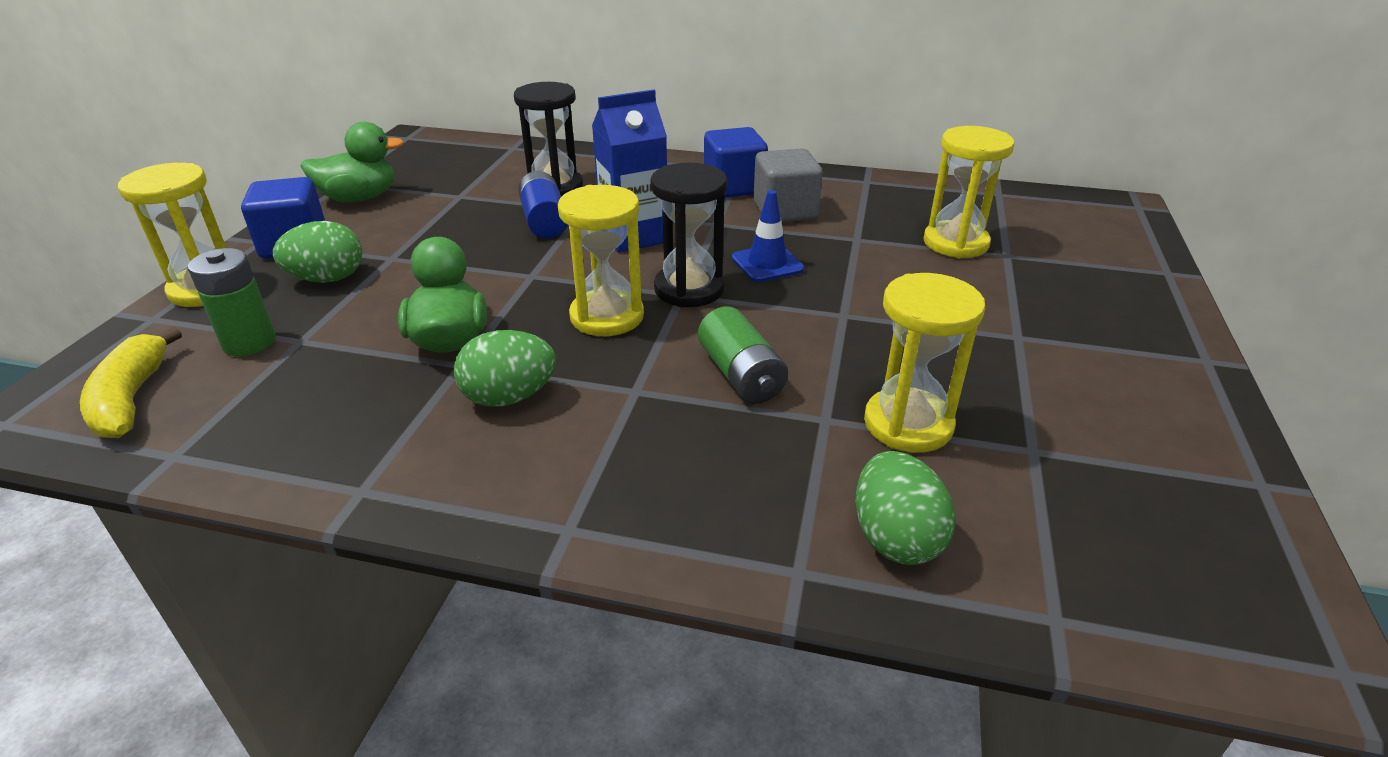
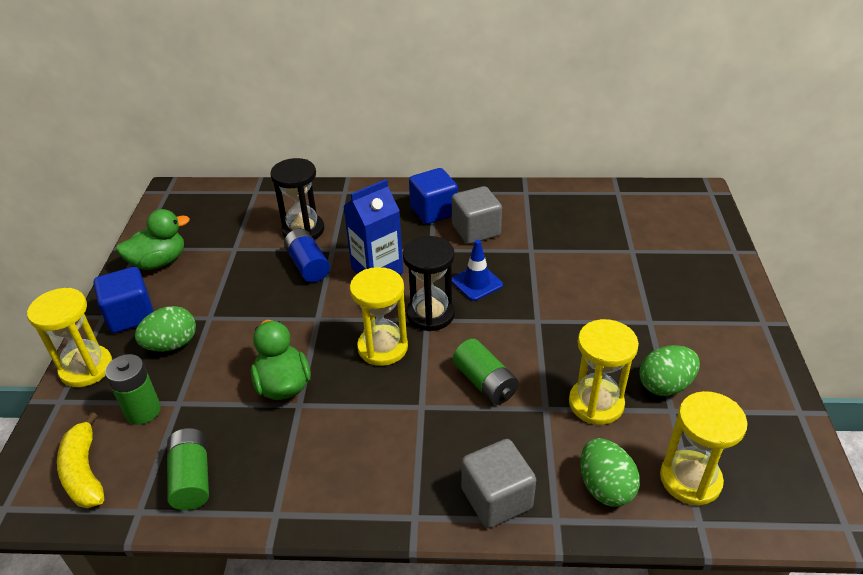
camera: 10 degrees left, 5 degrees up
green egg [453,330,556,407] -> green egg moved to [639,345,700,396]
yellow hourglass [923,126,1014,258] -> yellow hourglass moved to [660,391,747,506]
none -> green battery [167,428,209,510]
none -> grey cube [461,439,536,528]

